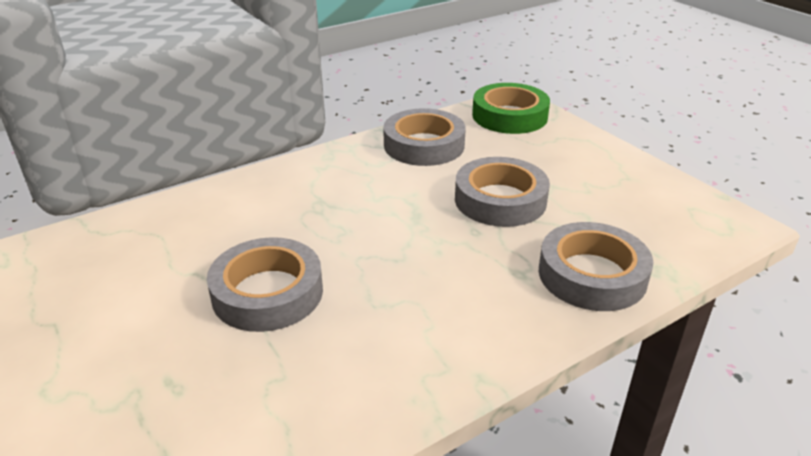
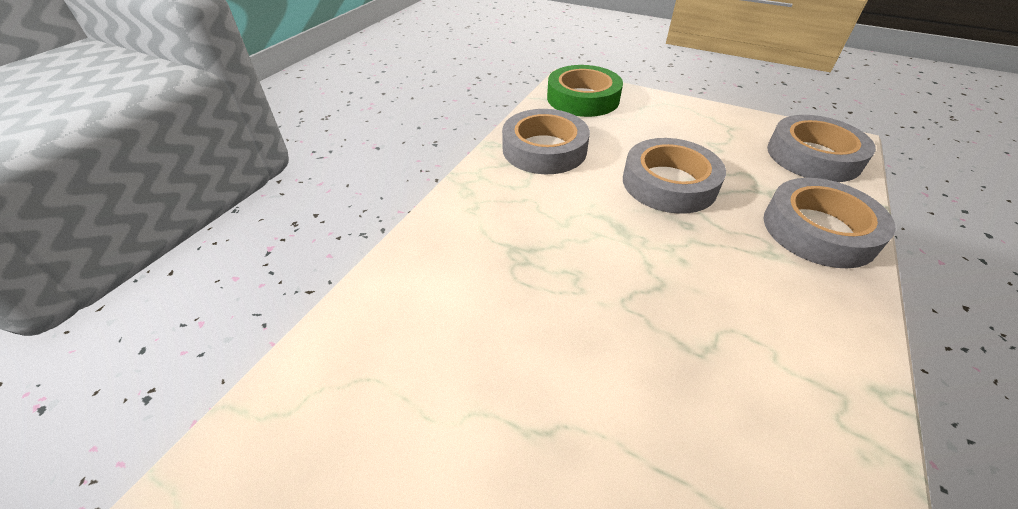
camera: 30 degrees left, 10 degrees up
grey tape [207,237,323,332] -> grey tape moved to [767,115,876,182]

